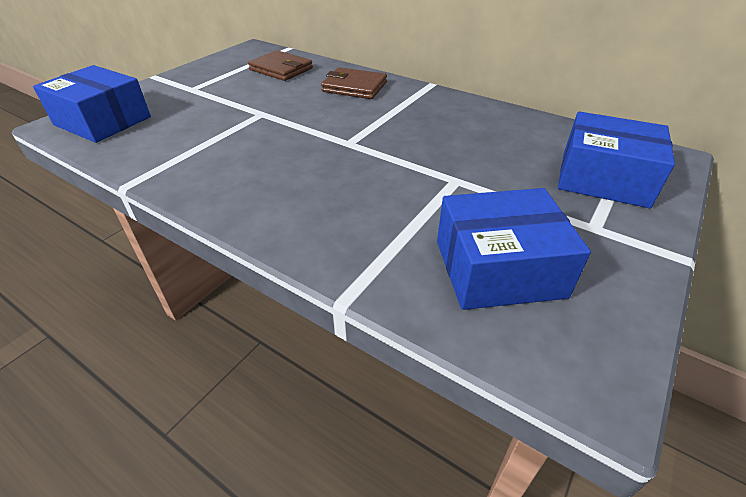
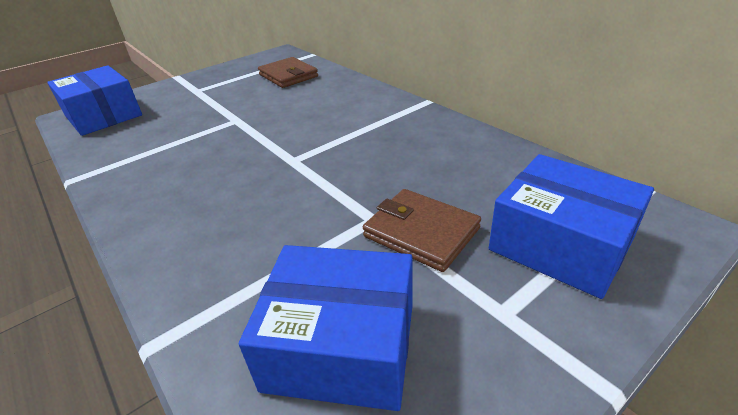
camera: 20 degrees right, 5 degrees down
brown wallet [321,67,387,99] -> brown wallet moved to [363,189,481,272]

